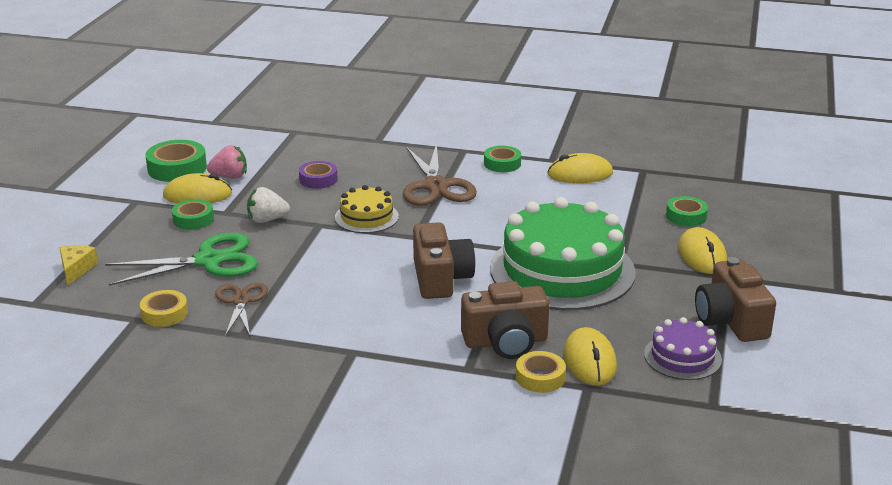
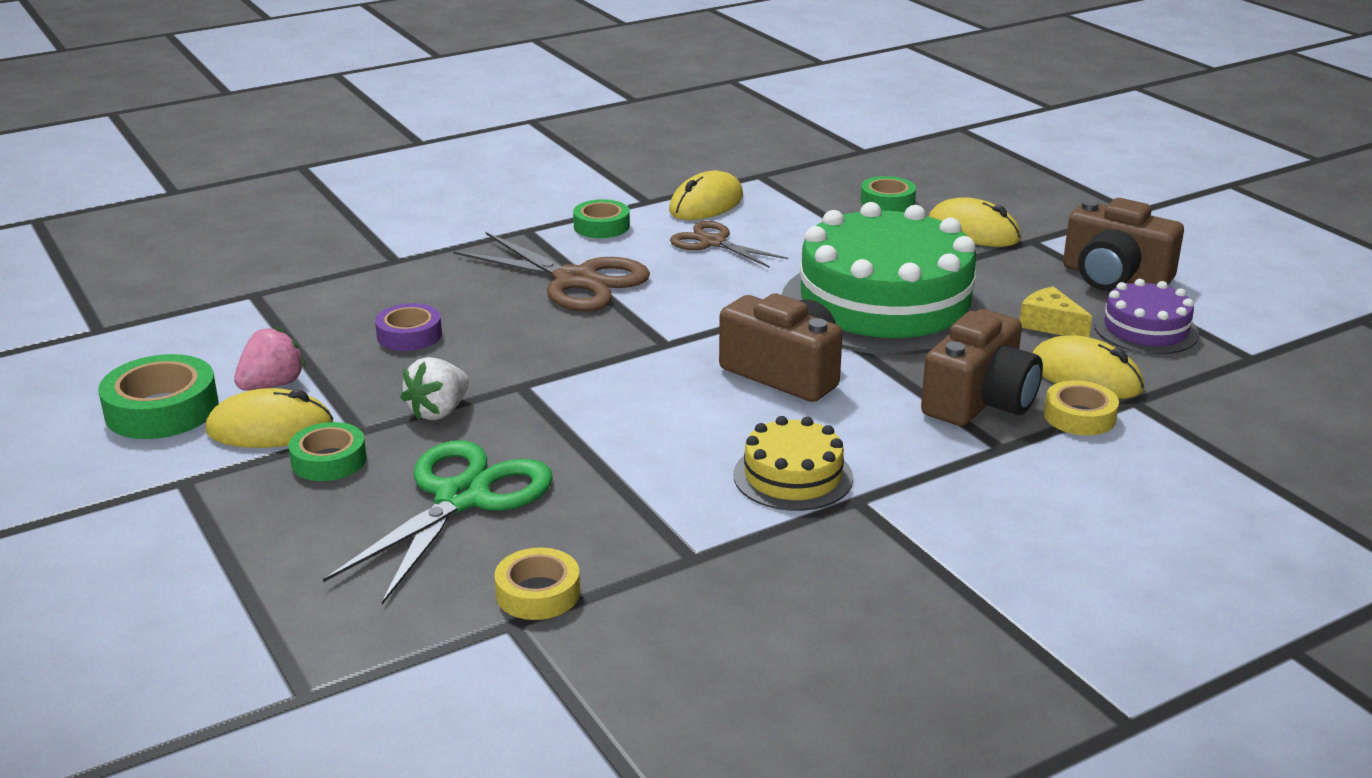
camera: 45 degrees left, 0 degrees up
yellow cheese [59,245,98,286] -> yellow cheese moved to [1020,286,1092,337]
yellow mouse [163,173,232,204] -> yellow mouse turned 45 degrees clockwise [206,388,334,448]
brown scissors [215,283,268,336] -> brown scissors moved to [670,221,788,268]
yellow cake [335,185,399,233] -> yellow cake moved to [733,416,853,511]

